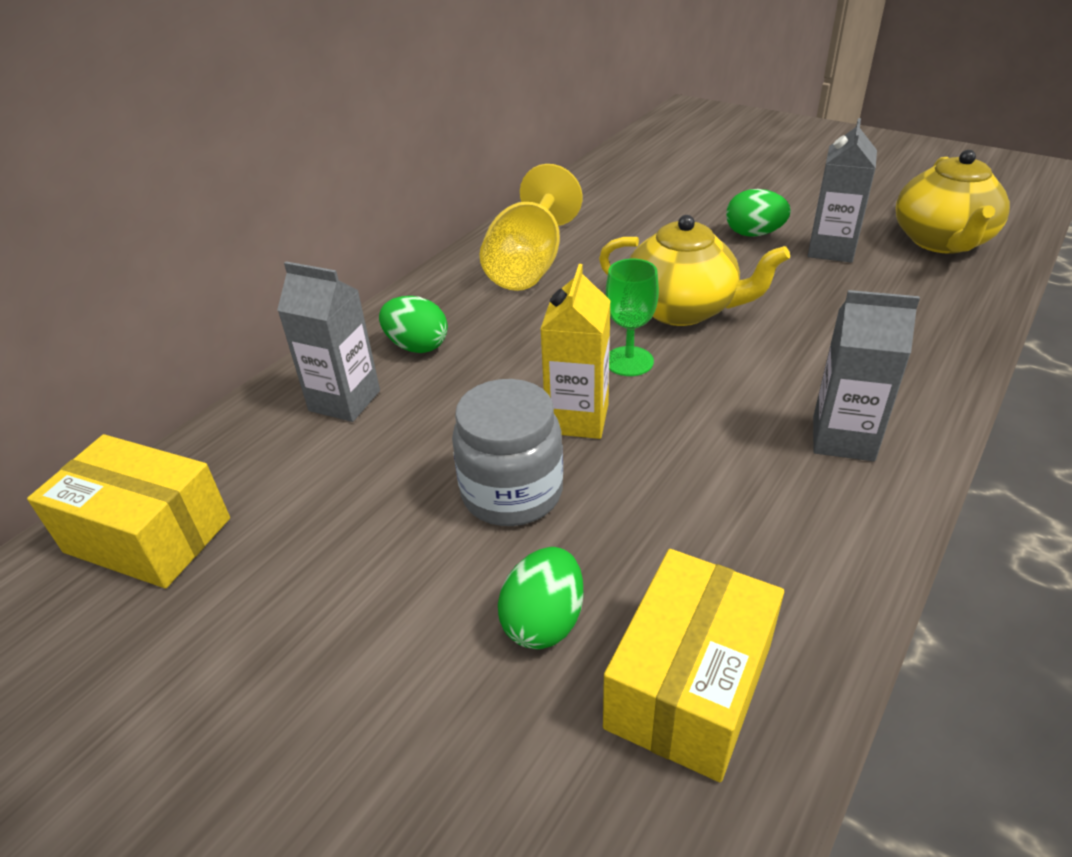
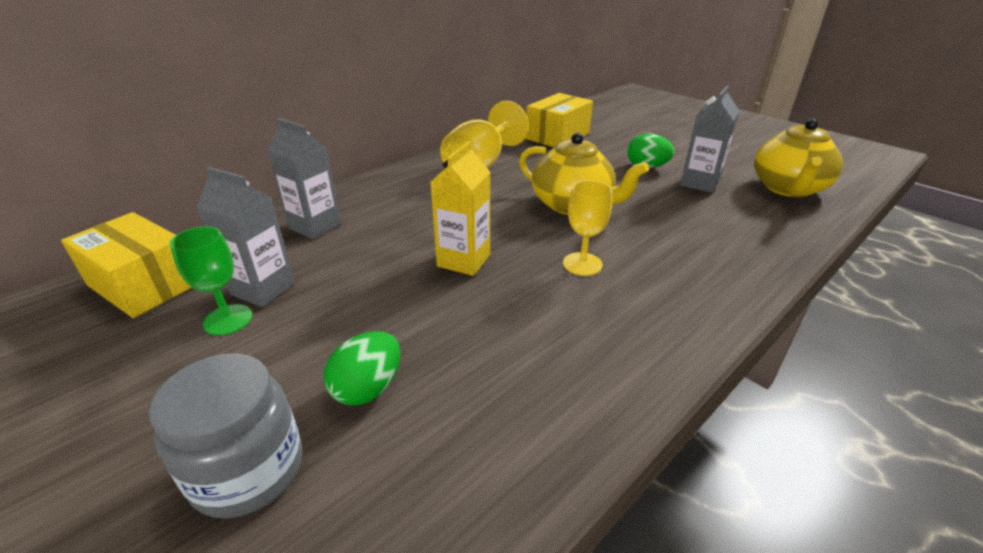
camera: 10 degrees right, 5 degrees down
green egg [379,296,448,353] -> none
grey jar [452,379,563,526] -> grey jar moved to [149,353,302,519]
yellow box [603,549,784,782] -> yellow box moved to [525,93,593,147]
green goblet [606,259,659,376] -> green goblet moved to [170,226,252,335]
grey carton [813,290,920,461] -> grey carton moved to [197,167,295,307]
none -> yellow goblet [563,180,612,276]

